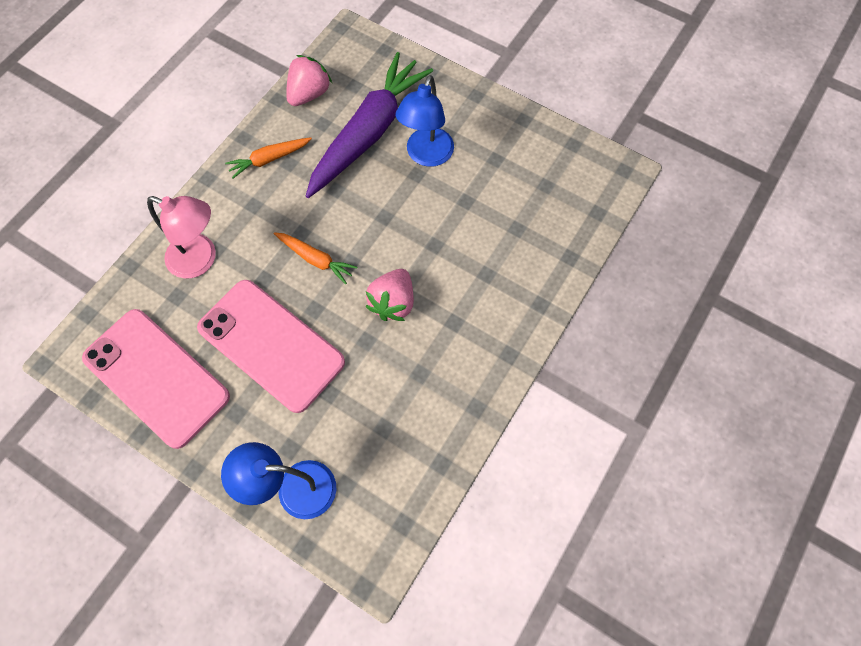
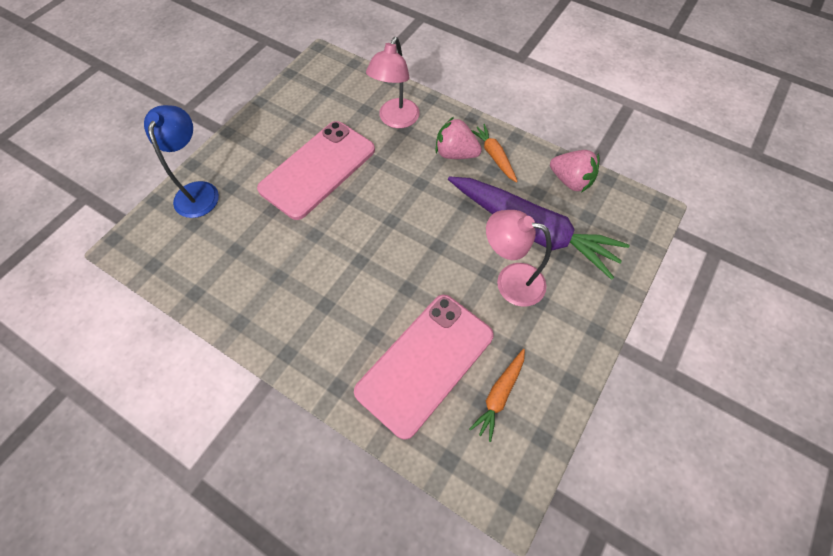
camera: 90 degrees right, 5 degrees down
pink phone [82,309,230,449] -> pink phone moved to [354,295,494,440]
orange carrot [274,232,357,284] -> orange carrot moved to [469,349,525,442]
pink strawberry [365,269,414,321] -> pink strawberry moved to [435,117,482,159]
blue lamp [396,75,454,167] -> pink lamp [486,210,552,307]

